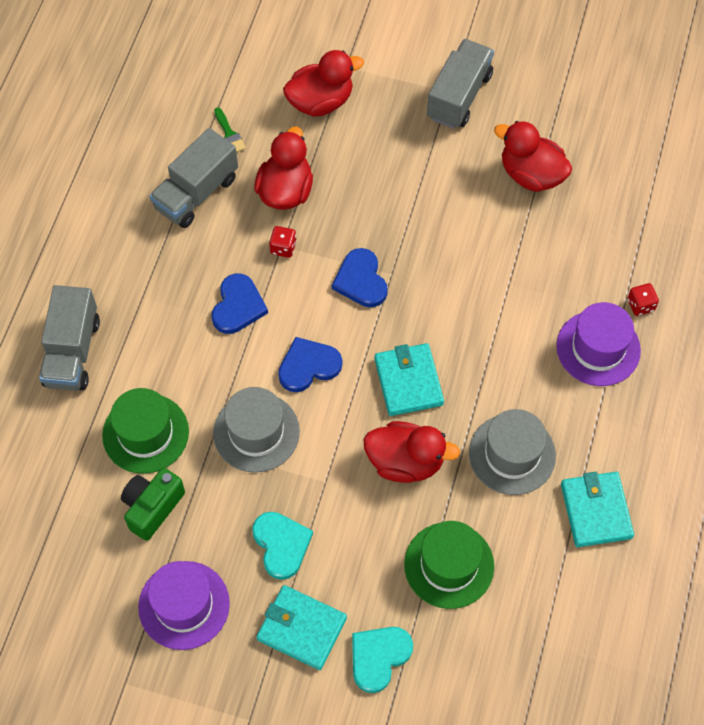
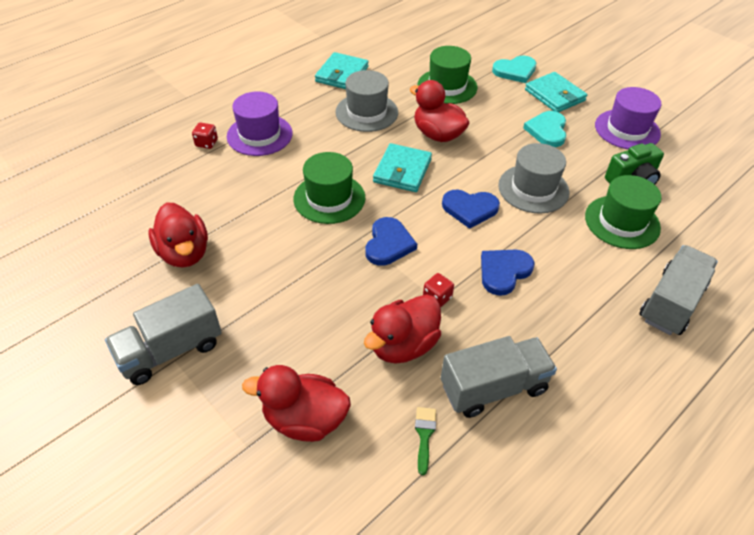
camera: 150 degrees left, 15 degrees down
none -> green hat [293,152,365,224]

